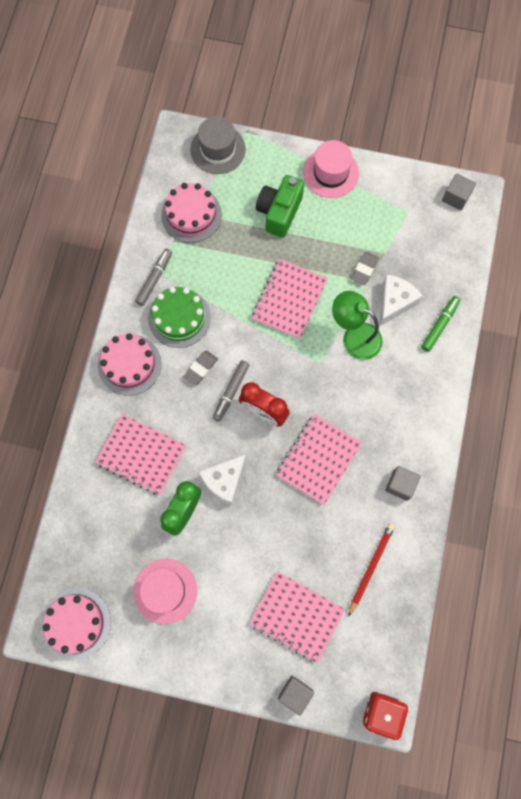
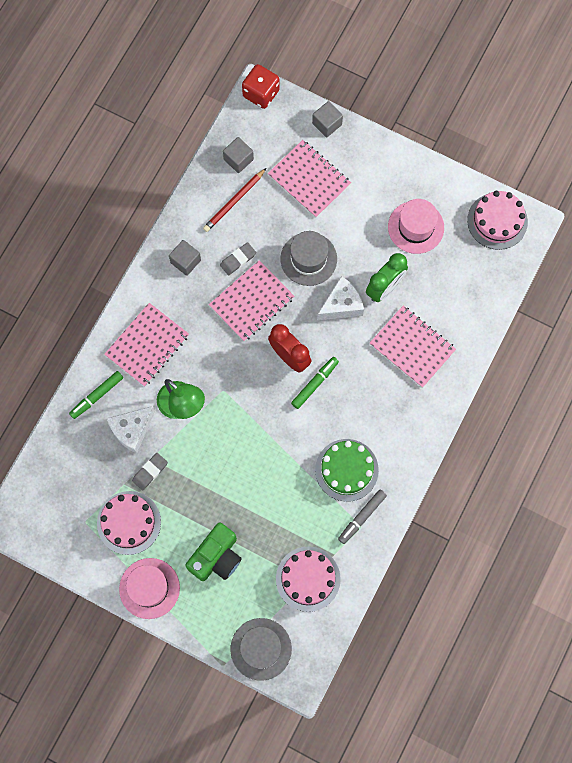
camera: 165 degrees left, 0 degrees up
pink cake [98,333,162,396] -> pink cake moved to [97,491,161,555]
grey eraser [183,350,218,386] -> grey eraser moved to [220,242,256,276]
grey marker [213,360,250,422] -> green marker [291,357,339,409]
pink notebook [252,259,328,339] -> pink notebook moved to [104,303,189,387]
grey cube [442,173,476,211] -> grey cube moved to [223,137,254,173]
none -> grey hat [281,231,337,286]

